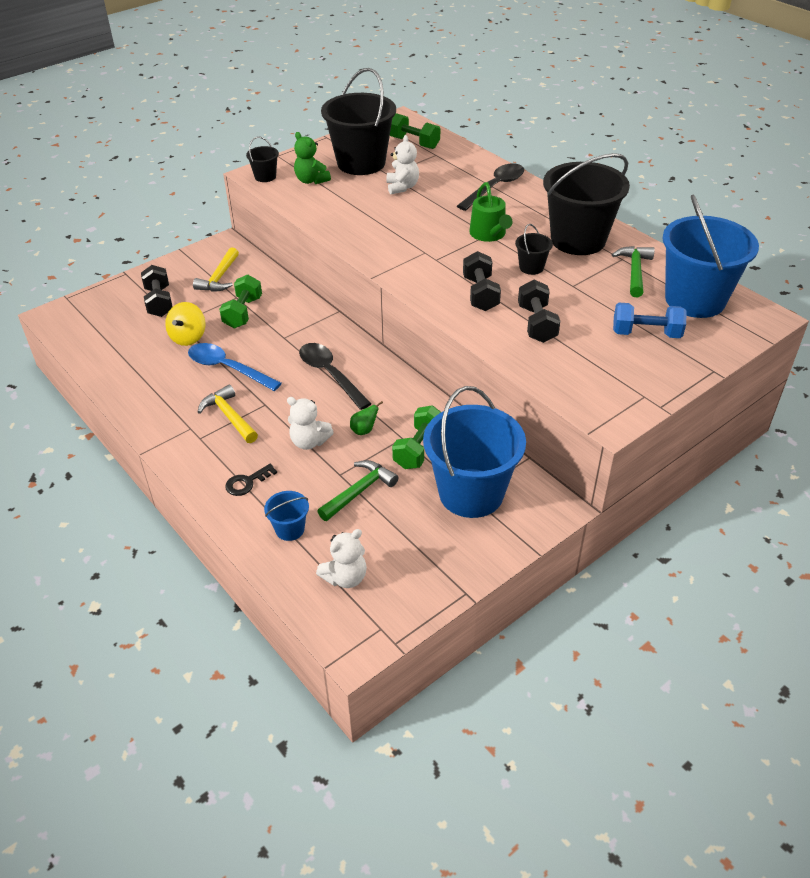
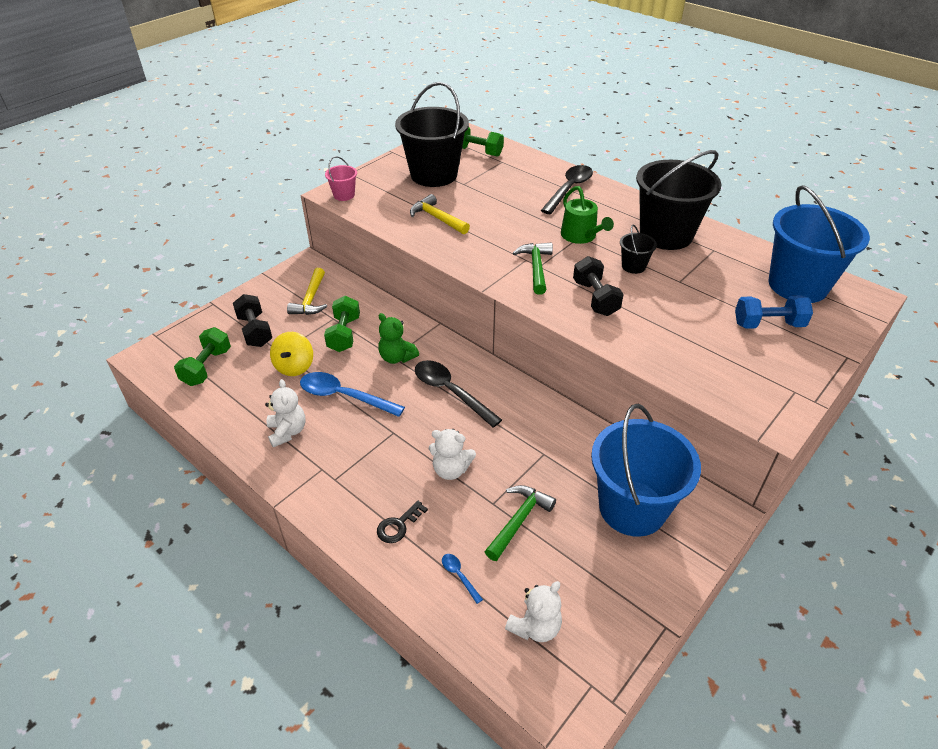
camera: 10 degrees left, 0 degrees up
yellow hammer [198,385,258,443] -> yellow hammer moved to [410,194,470,234]
black bucket [246,137,279,182] -> pink bucket [325,156,357,201]
blue bucket [264,491,309,541] -> blue spoon [442,554,483,604]
green teddy bear [294,132,331,184] -> green teddy bear moved to [378,313,419,364]
green pear [350,401,383,435] -> none
white teddy bear [386,135,419,194] -> white teddy bear moved to [265,379,305,447]
green dumbbell [392,406,441,469] -> green dumbbell moved to [174,327,231,386]
black dumbbell [518,280,560,343] -> none
green hammer [612,246,655,297] -> green hammer moved to [513,242,553,295]

